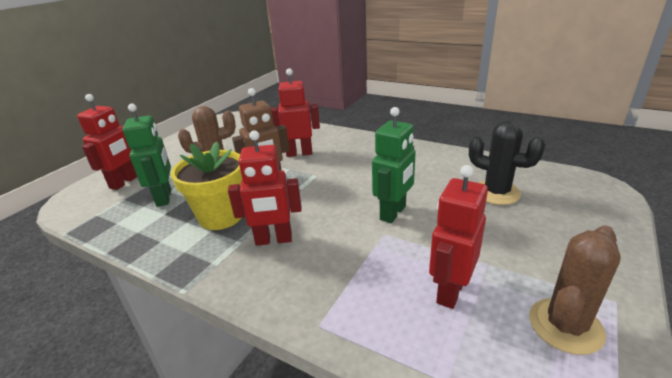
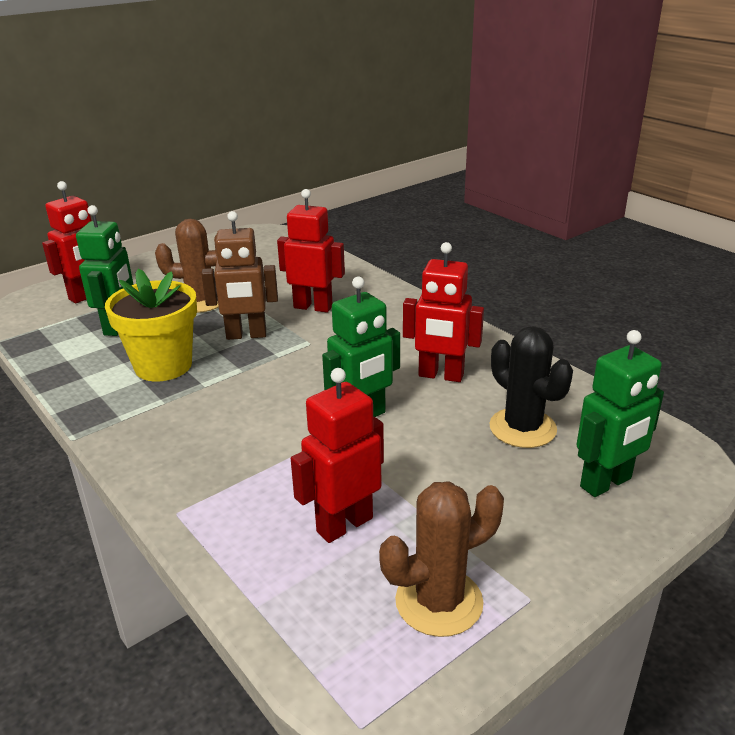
camera: 20 degrees right, 0 degrees up
red robot [228,130,301,246] -> red robot moved to [403,242,484,382]
none -> green robot [576,330,664,497]

